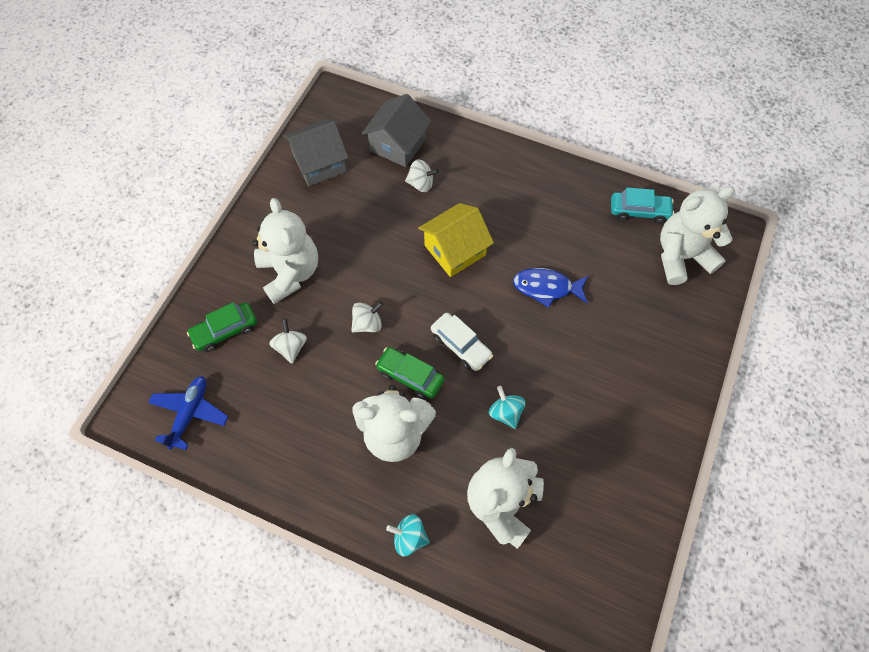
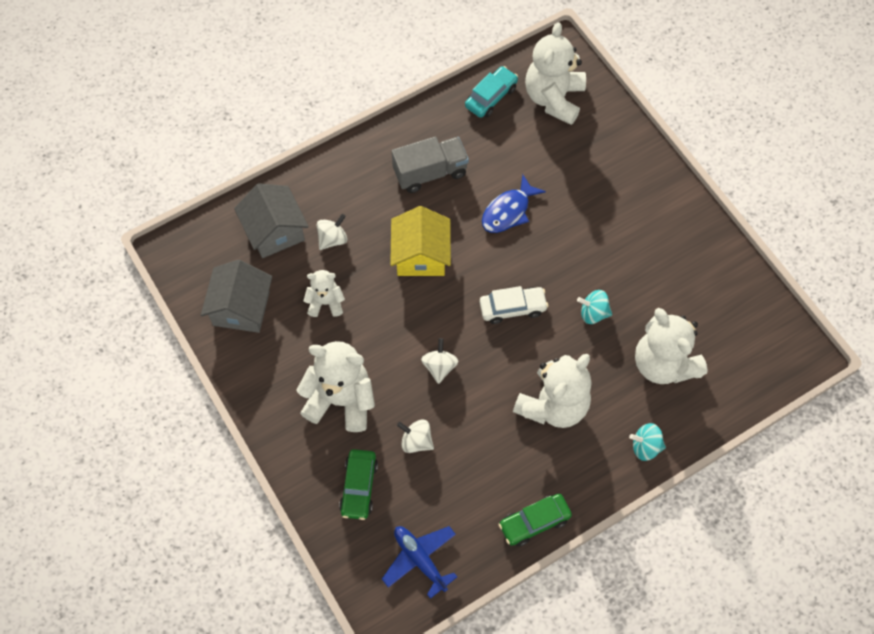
camera: 55 degrees left, 0 degrees up
green car [375,347,444,399] -> green car moved to [498,494,572,546]
turquoise spinning top [386,514,430,556] -> turquoise spinning top turned 45 degrees clockwise [629,423,666,461]
none -> white teddy bear [303,270,345,317]
none -> grey truck [392,137,469,193]

